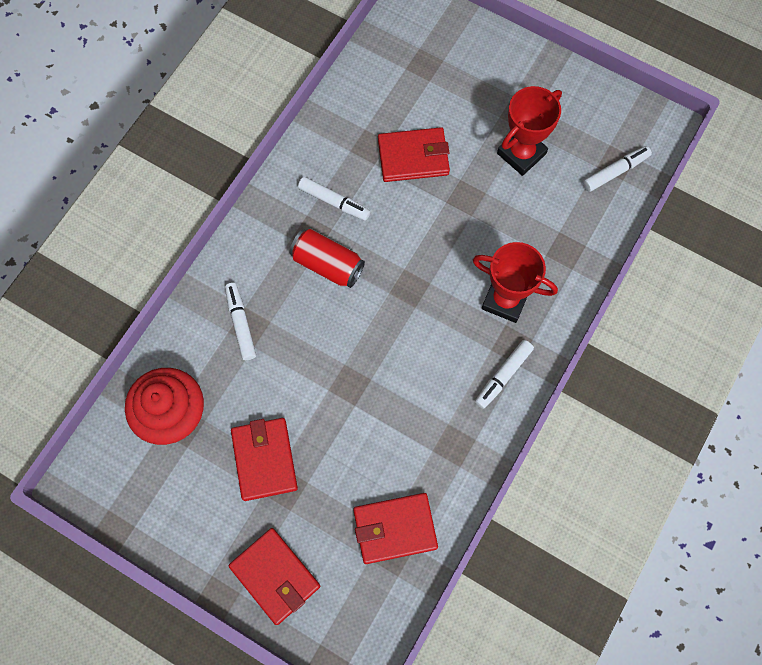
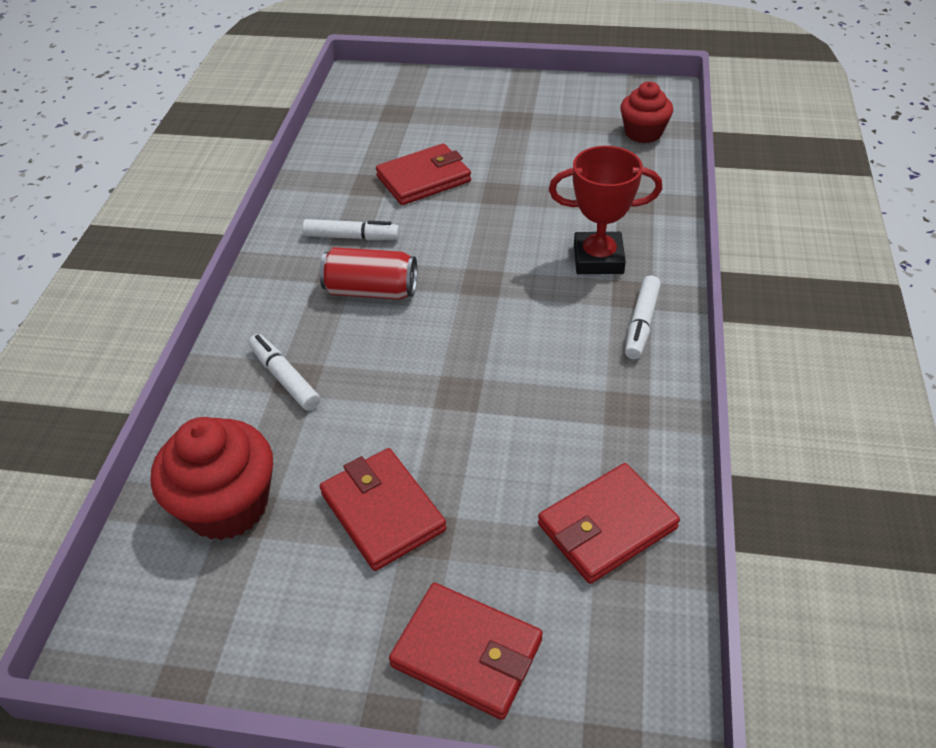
camera: 20 degrees left, 25 degrees down
red trophy [497,86,562,176] -> none
white marker [583,146,652,192] -> red cupcake [620,82,673,143]

